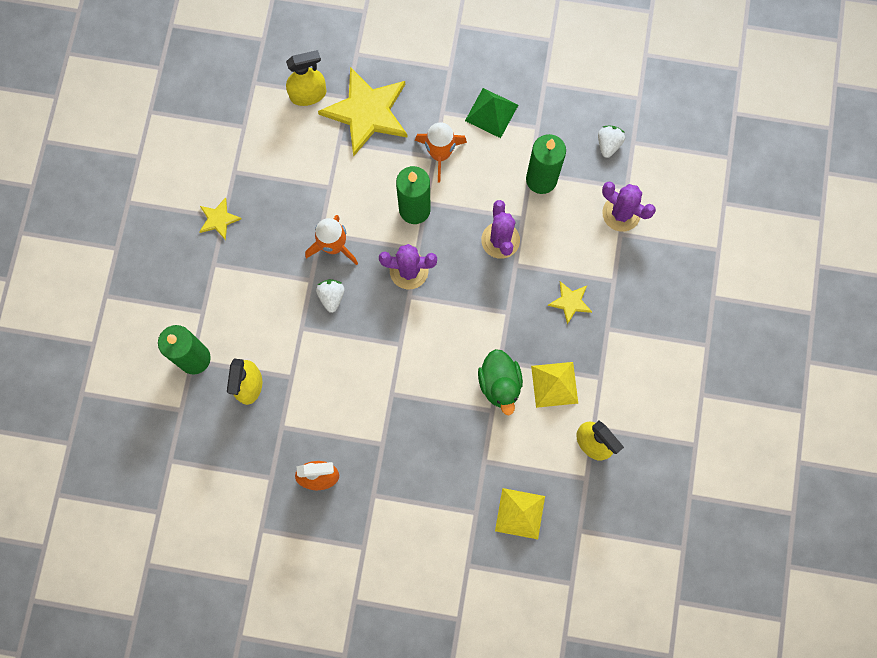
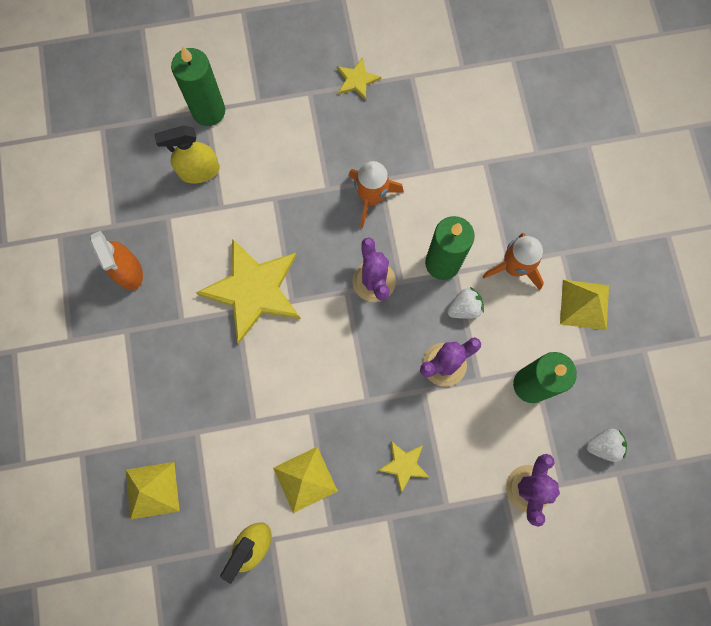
camera: 70 degrees right, 0 degrees up
yellow spray bottle [286,50,327,106] -> none
white strawberry [316,279,344,313] -> white strawberry moved to [447,287,484,319]
yellow star [318,67,408,156] -> yellow star moved to [196,238,301,344]
green pyramid [465,88,518,138] -> yellow pyramid [560,280,609,330]
green duck [478,349,523,416] -> none

